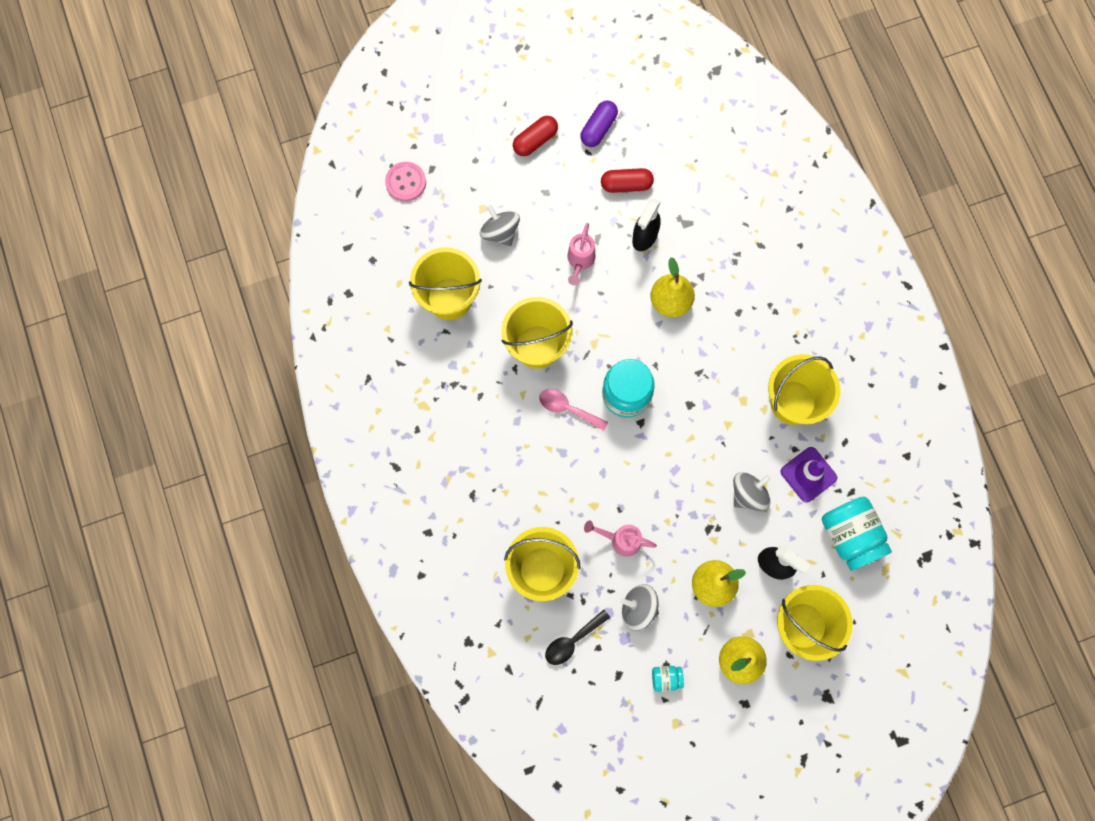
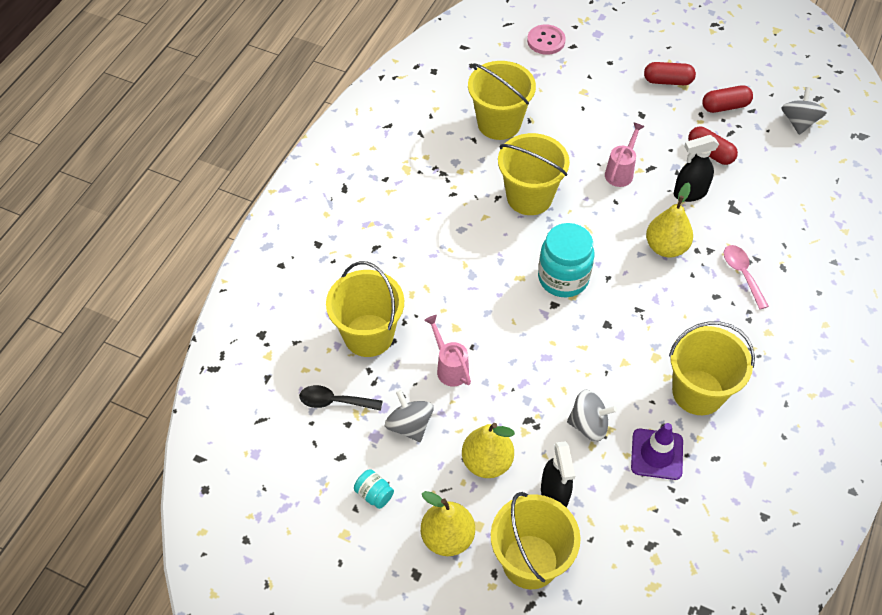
camera: 45 degrees right, 20 degrees down
grey spinning top [480,205,520,246] -> grey spinning top moved to [781,87,827,135]
pink spoon [539,389,608,431] -> pink spoon moved to [724,245,769,309]
pink watering can [567,223,595,286] -> pink watering can turned 150 degrees clockwise [605,122,645,187]
purple capsule [580,100,618,147] -> red capsule [702,86,753,113]
turquoise jar [822,497,892,571] -> none

